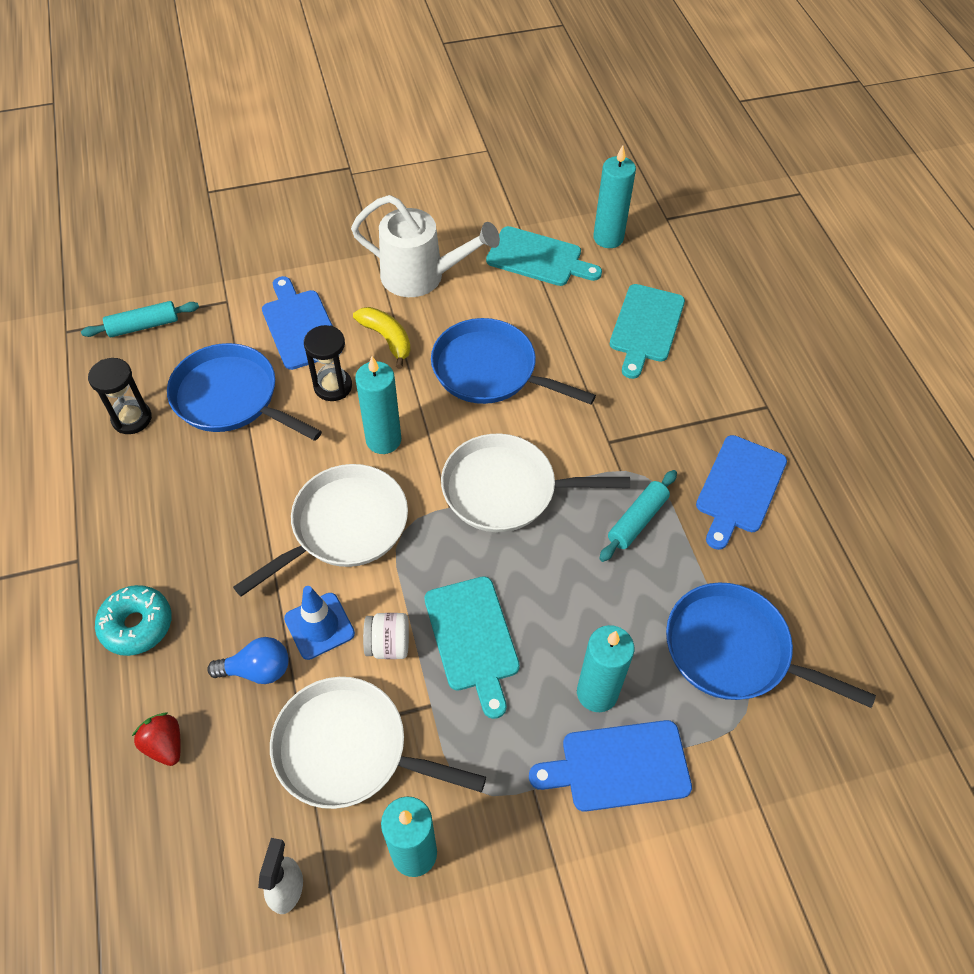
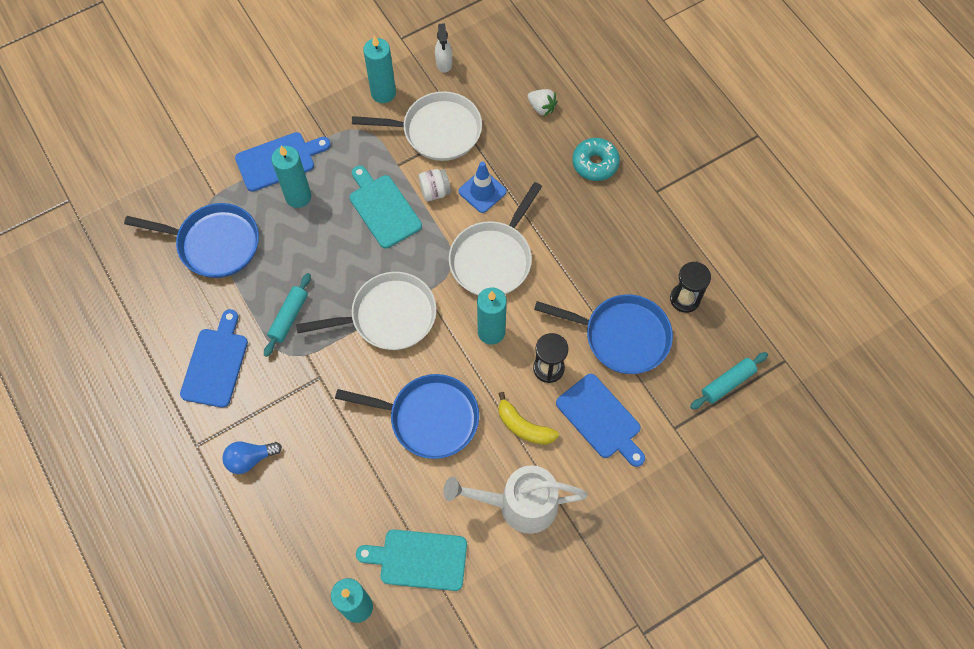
camera: 165 degrees right, 10 degrees up
red strawberry [132,713,181,766] -> white strawberry [528,89,557,116]
blue light bulb [207,637,289,684] -> blue light bulb moved to [222,441,282,474]
turquoise cutting board [610,284,685,379] -> none

